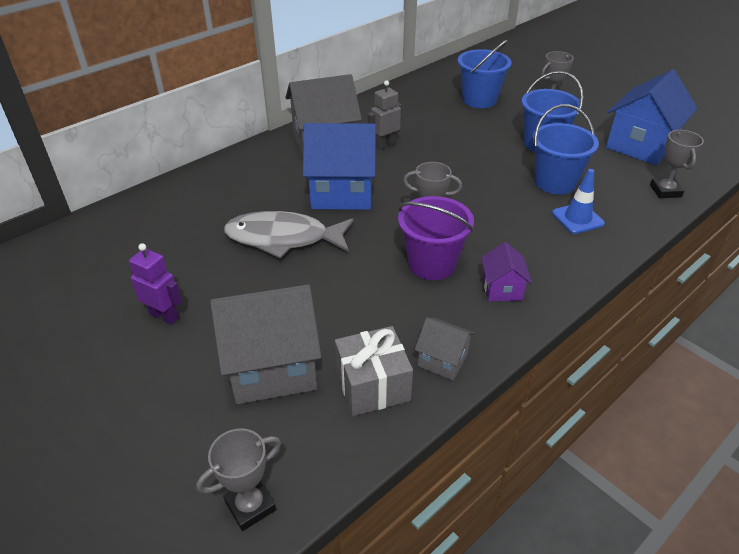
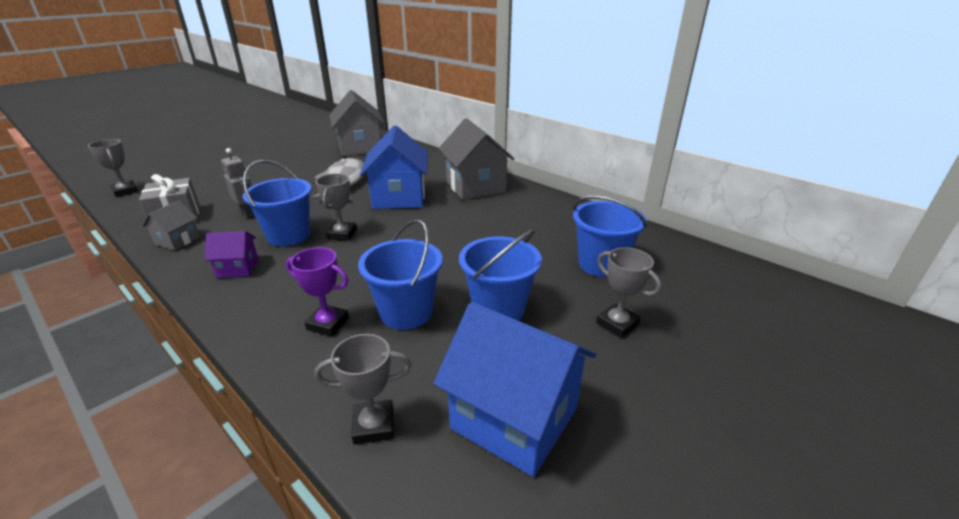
camera: 85 degrees right, 10 degrees down
purple robot [129,243,182,325] -> none
grey house [210,285,322,404] -> grey house moved to [329,90,384,156]
grey robot [368,80,402,150] -> grey robot moved to [221,148,255,219]
purple bucket [398,196,474,280] -> blue bucket [243,160,312,247]
blue traffic cone [552,169,605,234] -> purple trophy [286,247,349,337]

